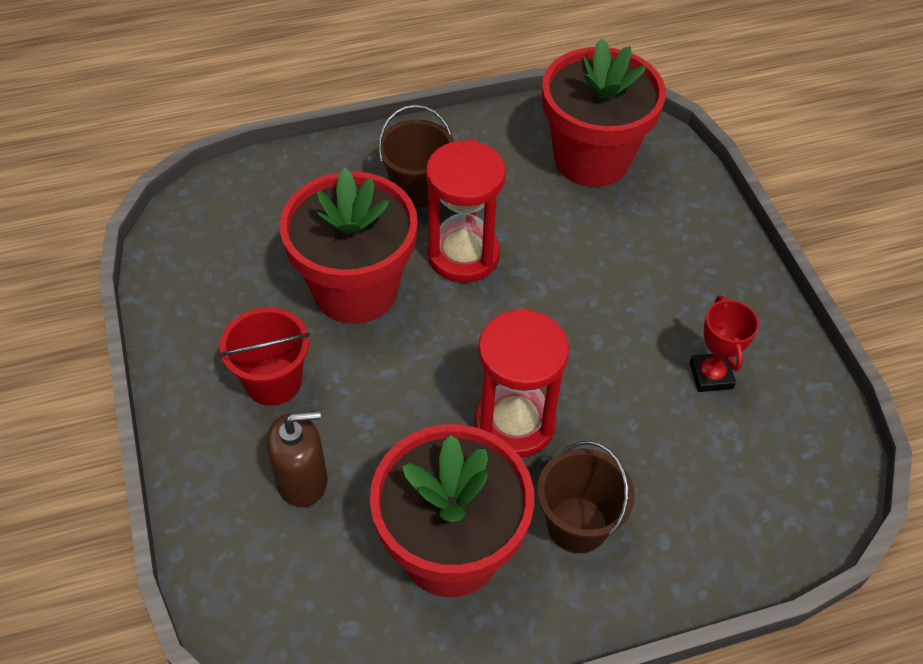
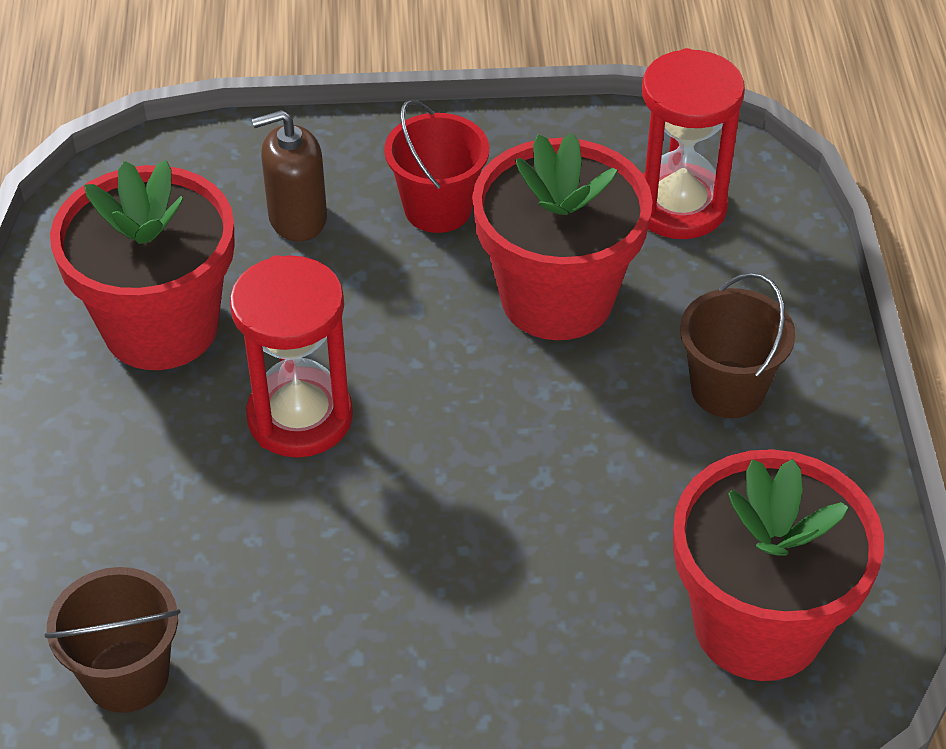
camera: 105 degrees right, 5 degrees down
brown soap dispenser [266,410,327,507] -> brown soap dispenser turned 75 degrees clockwise [252,110,327,242]
red hourglass [426,140,506,283] -> red hourglass moved to [642,48,745,239]
brown bucket [537,441,635,553] -> brown bucket moved to [45,567,181,713]
red trophy [690,295,759,392] -> none

